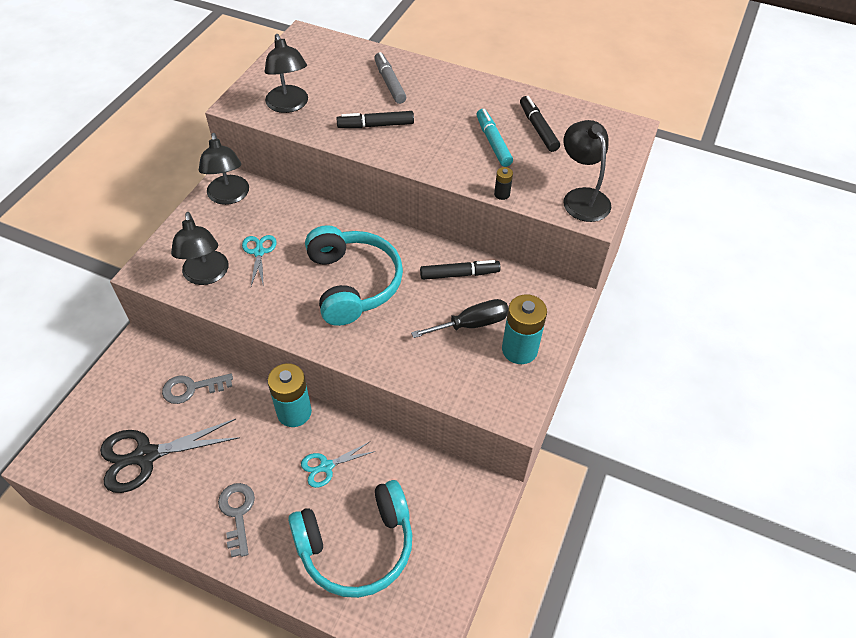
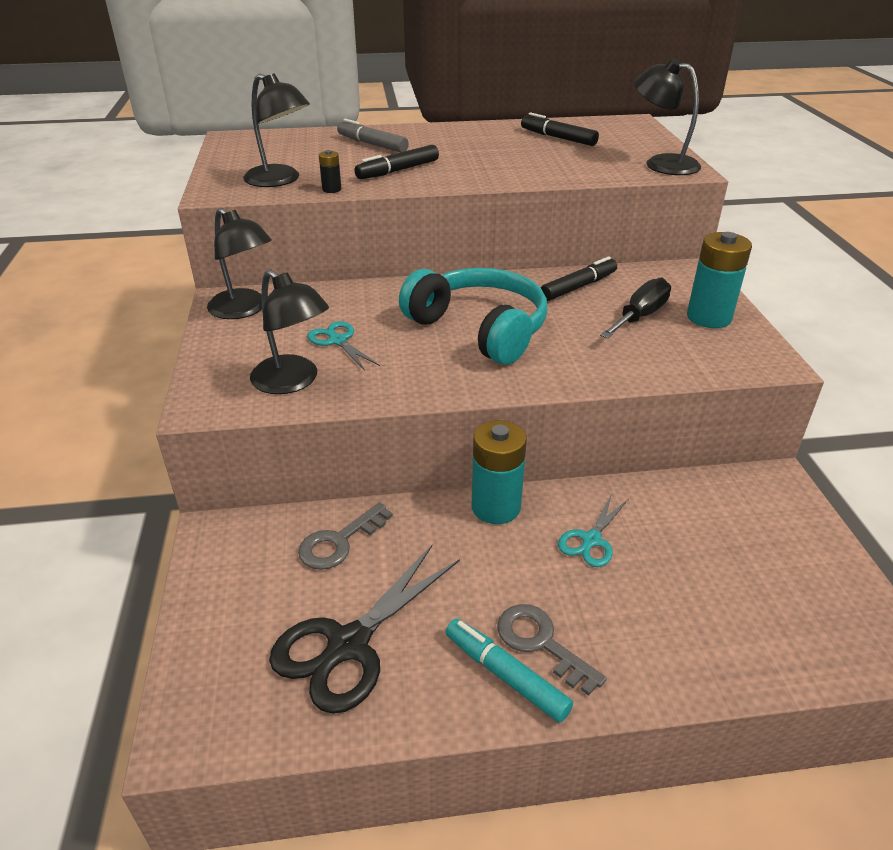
camera: 30 degrees left, 15 degrees down
turquoise headphones [288,480,412,598] -> none
turquoise marker [476,109,513,167] -> turquoise marker moved to [446,618,573,723]
black battery [494,167,513,200] -> black battery moved to [319,150,341,193]

